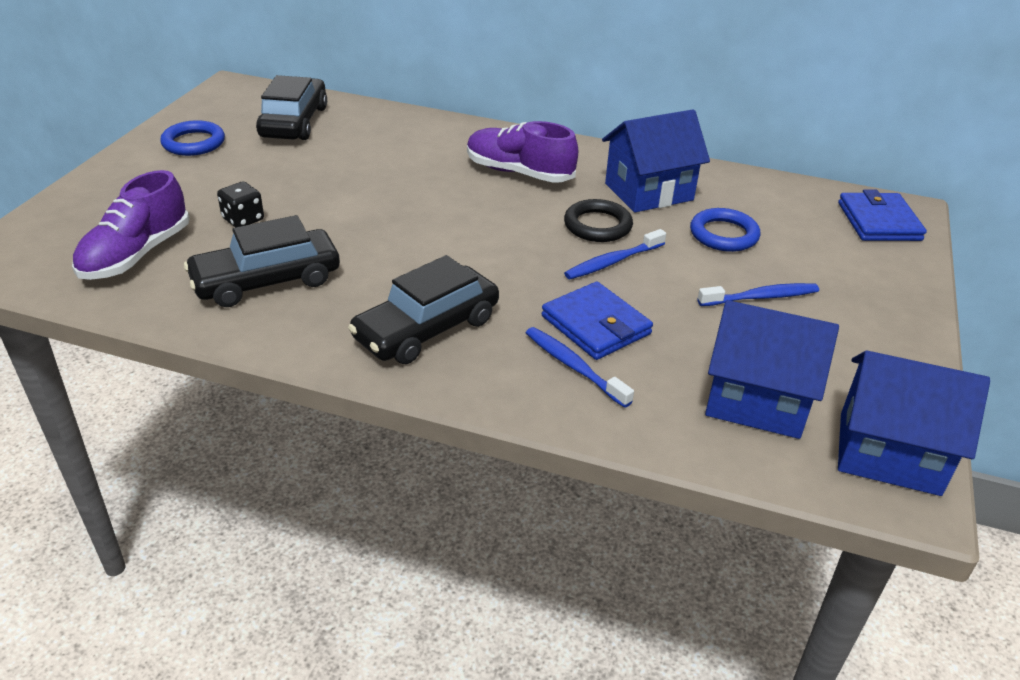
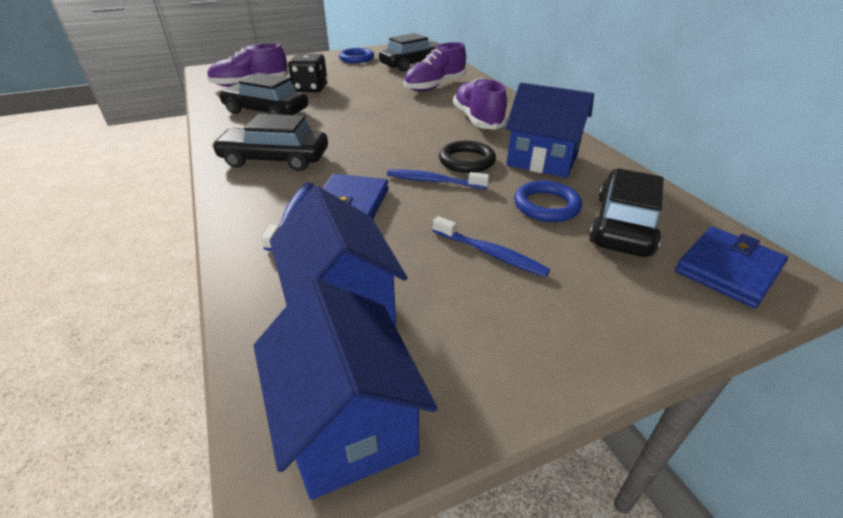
camera: 50 degrees right, 0 degrees up
black dice [217,181,264,228] -> black dice [288,53,328,92], size x1.53
none -> purple shoe [404,42,466,92]
none -> black car [589,168,664,257]

